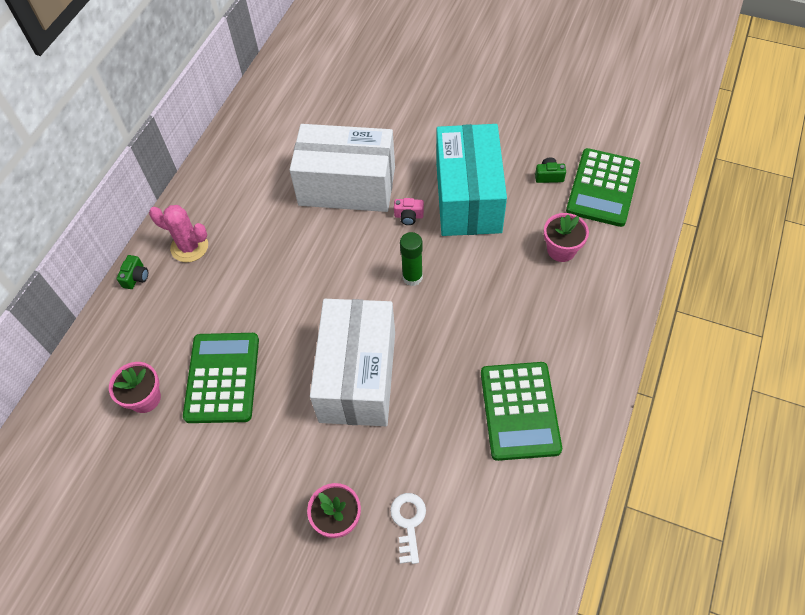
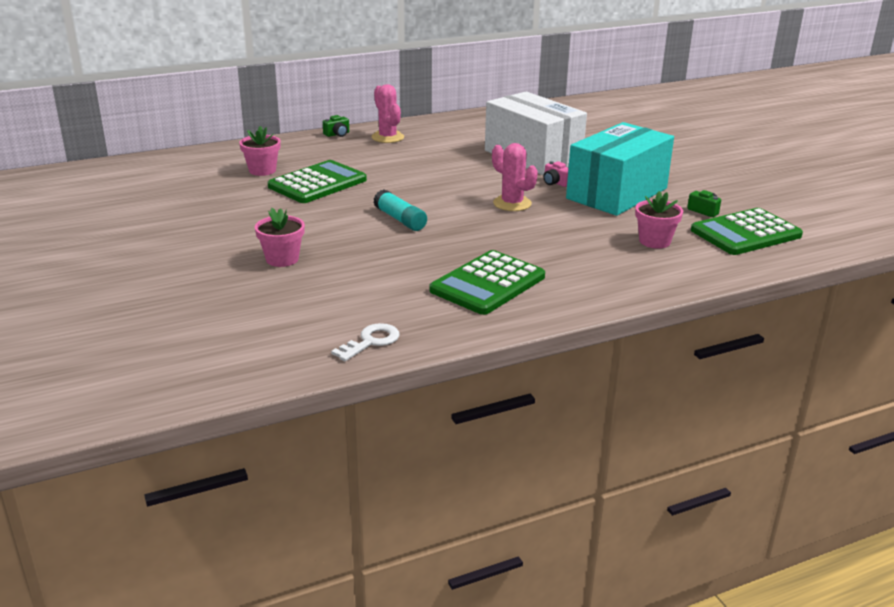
camera: 40 degrees right, 30 degrees down
white box [310,299,395,426] -> turquoise glue stick [373,190,427,231]
white key [390,493,426,564] -> white key moved to [331,323,399,361]
green glue stick [400,232,423,286] -> pink cactus [492,143,538,211]

